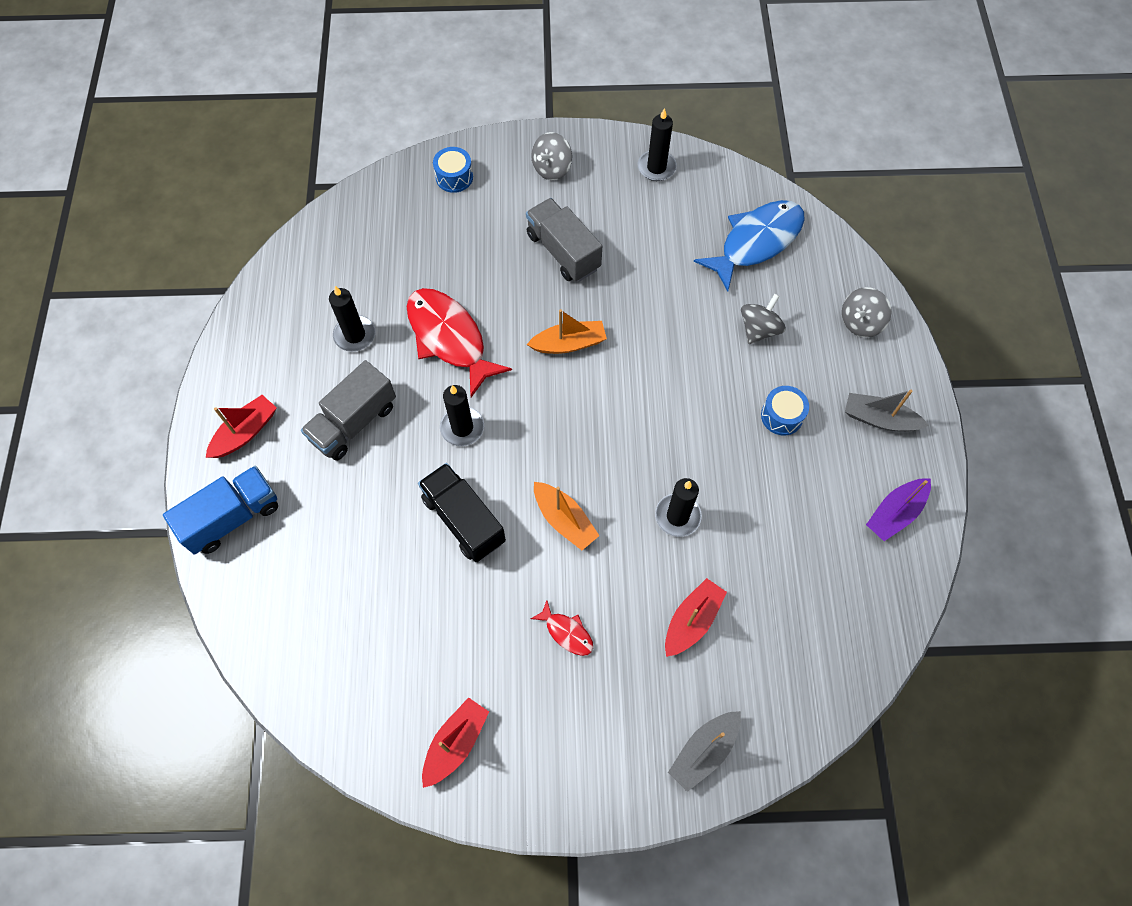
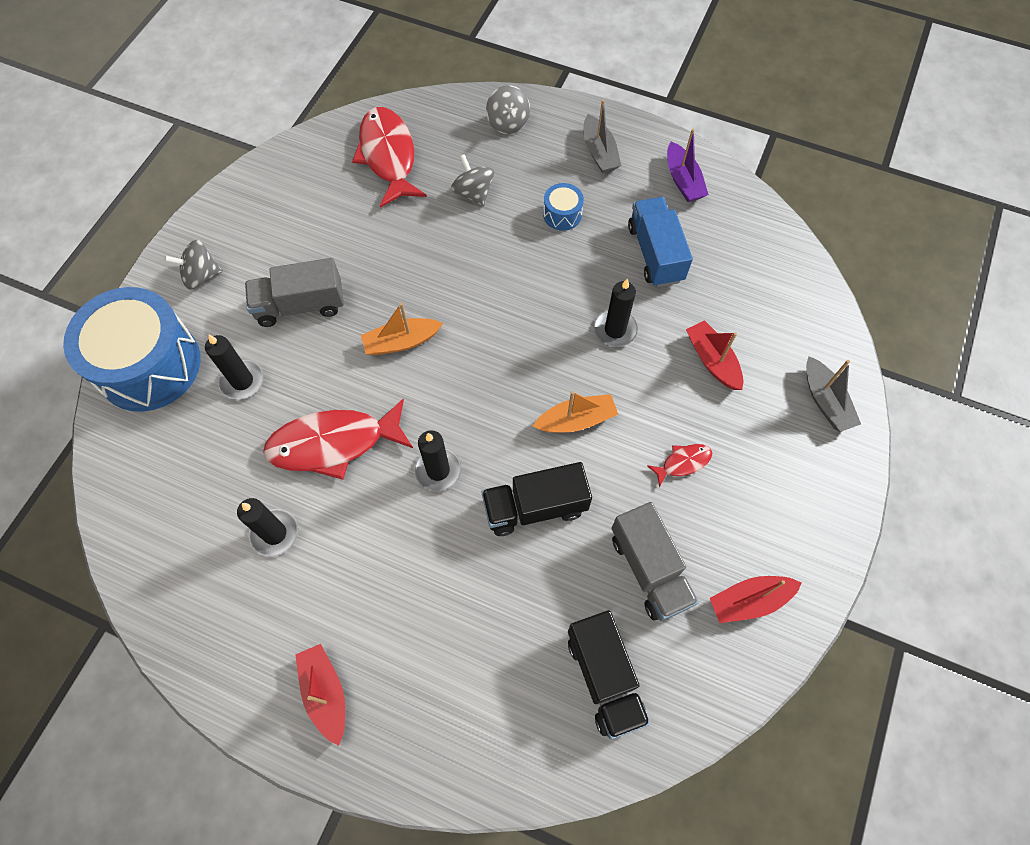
camera: 65 degrees left, 0 degrees up
blue truck [163,466,278,555] -> blue truck moved to [628,197,693,287]
grey truck [301,360,396,461] -> grey truck moved to [611,502,699,621]
red boat [422,697,489,788] -> red boat turned 75 degrees counterclockwise [710,576,802,623]
blue drum [433,147,473,193] -> blue drum [63,287,200,412], size x2.40
orange boat [527,309,607,354] -> orange boat turned 120 degrees counterclockwise [361,303,443,355]
grey spinning top [531,132,572,180] -> grey spinning top turned 105 degrees clockwise [164,240,223,289]
black candle [637,108,677,181] -> black candle moved to [205,334,264,400]
blue fish [694,200,805,292] -> red fish [352,107,427,208]
grey boat [845,390,929,432] -> grey boat turned 60 degrees counterclockwise [583,100,621,173]
none -> black truck [568,610,650,739]

